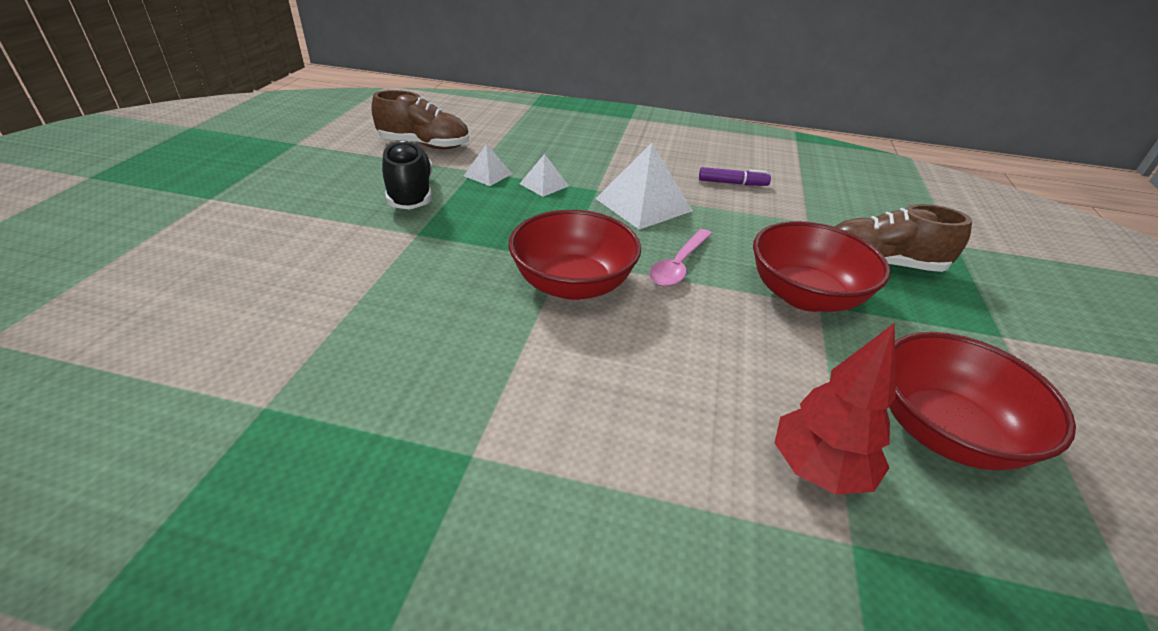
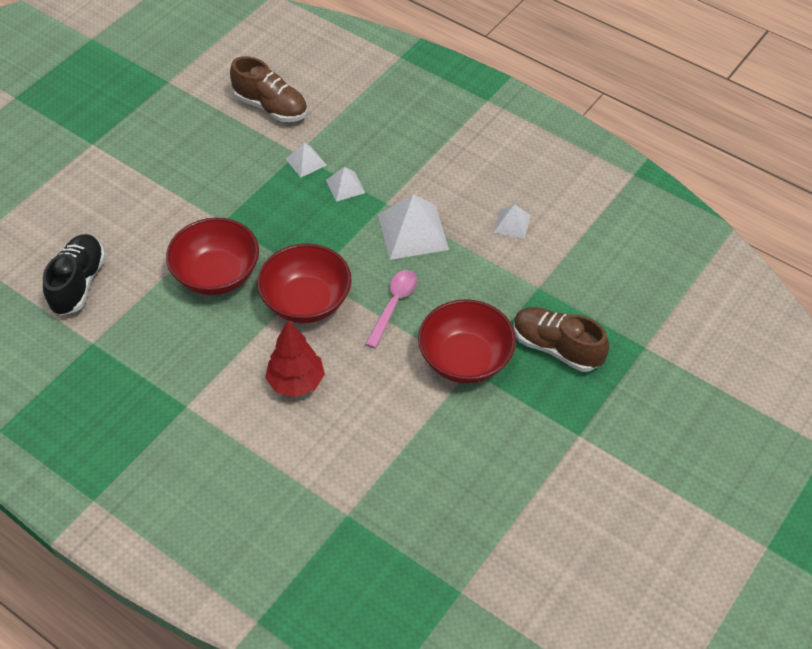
camera: 25 degrees right, 15 degrees up
black shoe [382,141,433,210] -> black shoe moved to [43,234,106,315]
pink spoon [649,229,712,287] -> pink spoon turned 150 degrees clockwise [366,270,417,348]
purple marker [699,167,771,186] -> white pyramid [493,204,531,239]
red tree [775,323,896,495] -> red tree moved to [265,320,325,397]
red bowl [889,332,1076,471] -> red bowl moved to [166,218,259,295]

